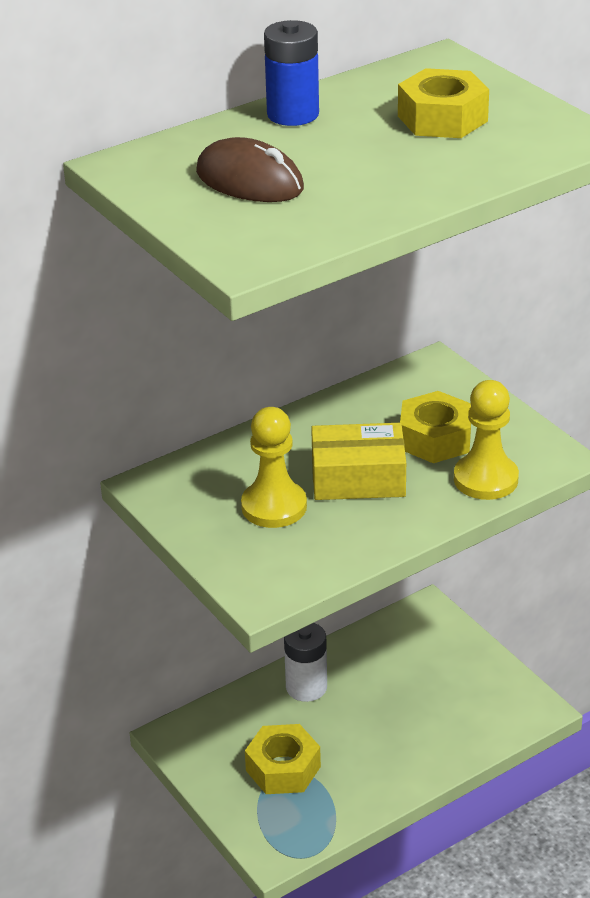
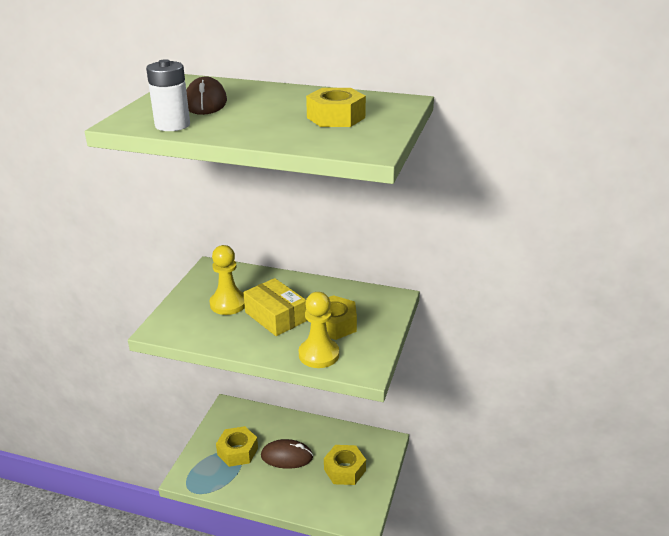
camera: 50 degrees right, 5 degrees down
blue battery [264,20,319,126] -> none
white battery [284,623,327,702] -> white battery moved to [146,59,190,131]
none -> brown mouse [261,439,313,469]
none -> yellow nut [324,445,366,485]

